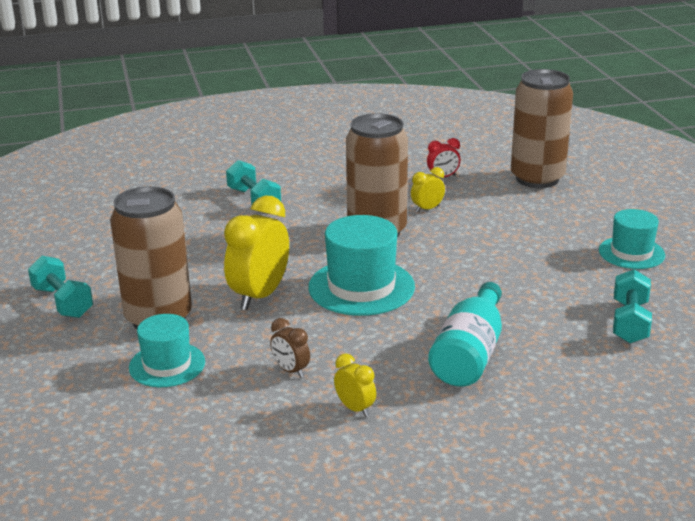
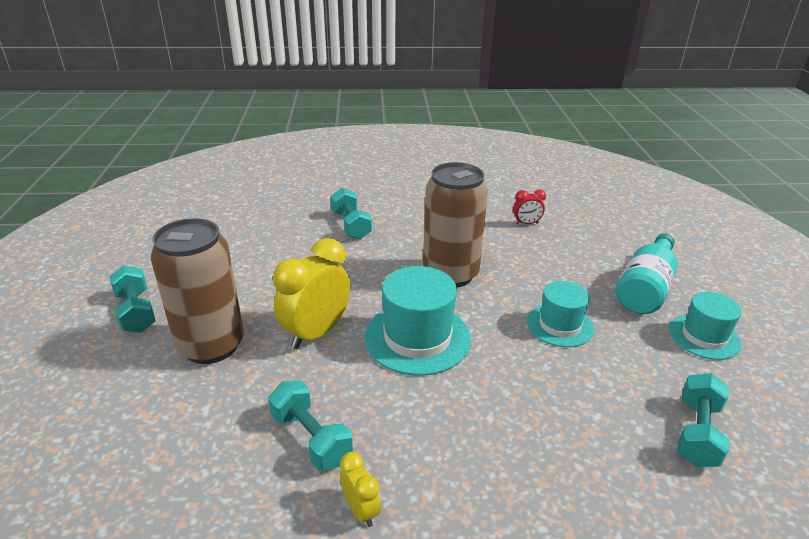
camera: 10 degrees right, 5 degrees up
turquoise hat [129,314,205,387] -> turquoise hat moved to [527,281,594,347]
brown clock [270,318,310,378] -> turquoise dumbbell [268,381,353,470]
yellow clock [411,167,445,213] -> none
turquoise bottle [428,282,502,387] -> turquoise bottle moved to [616,233,678,314]
brown can [511,69,573,188] -> none

